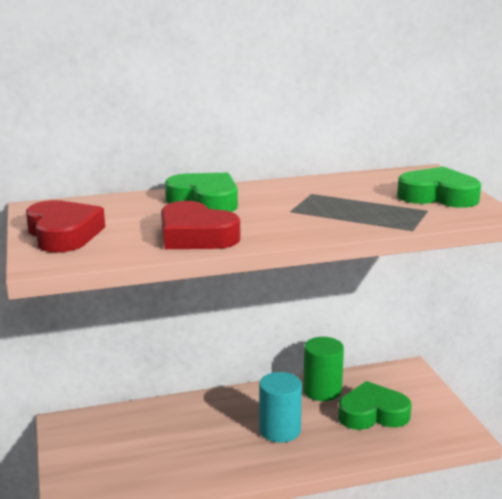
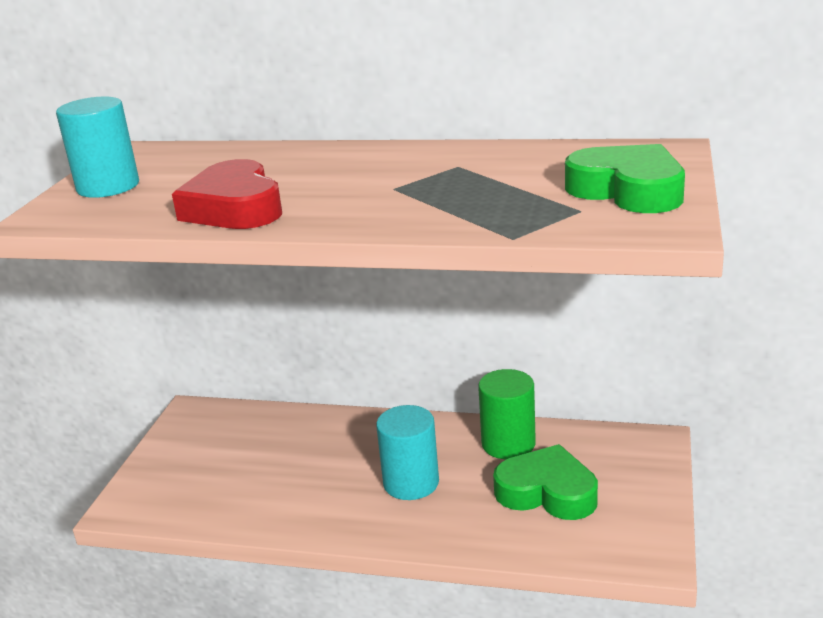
camera: 30 degrees right, 5 degrees up
red heart [26,200,105,252] -> turquoise cylinder [56,96,139,198]
green heart [165,173,238,212] -> none

